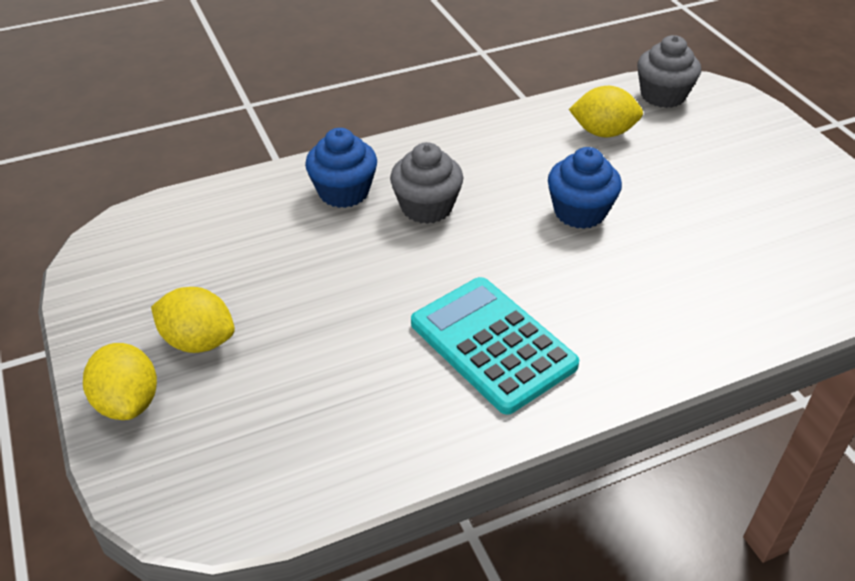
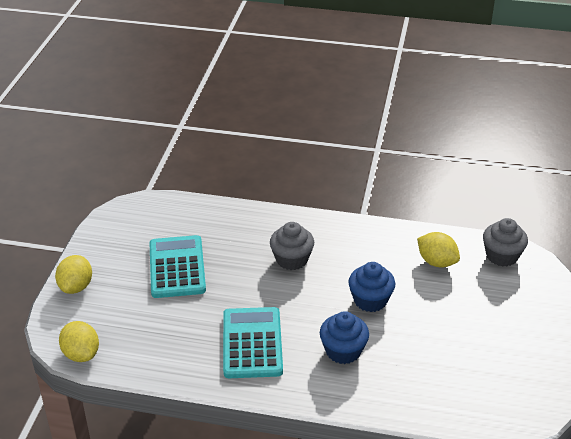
camera: 35 degrees right, 5 degrees down
yellow lemon [151,287,235,353] -> yellow lemon moved to [59,321,99,362]
blue cupcake [305,128,377,208] -> blue cupcake moved to [320,311,369,364]
none -> turquoise calculator [149,235,206,298]

